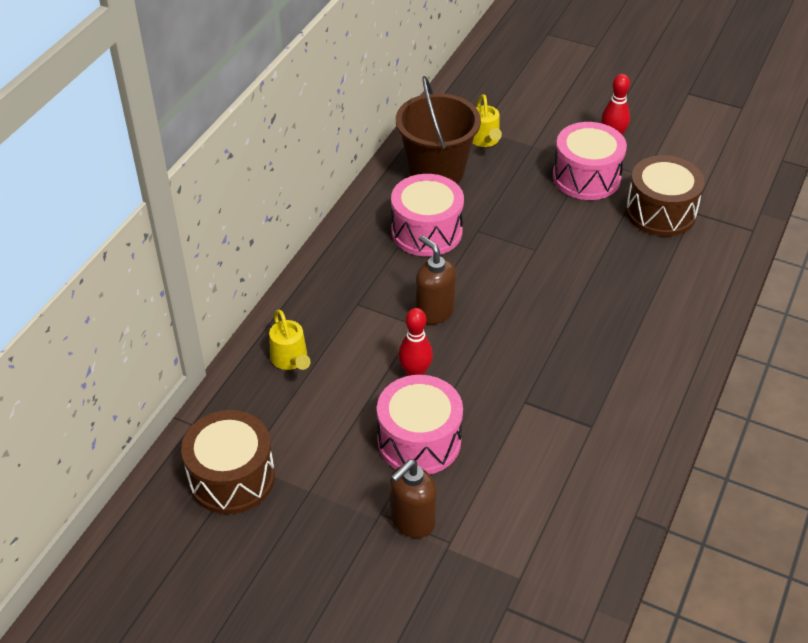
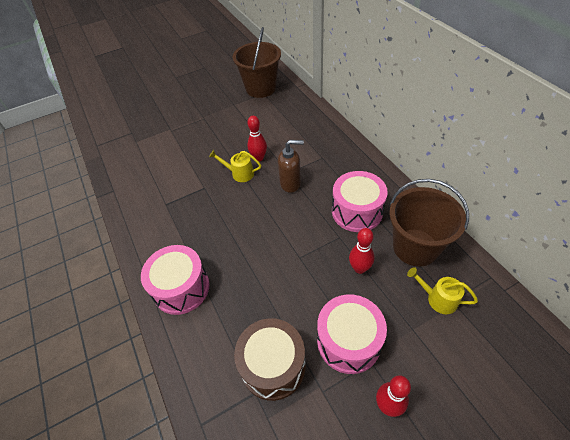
camera: 130 degrees right, 5 degrees up
brown drum [181,410,275,514] -> brown bucket [232,27,281,98]
yellow watering can [269,310,311,370] -> yellow watering can moved to [209,150,261,182]
pink drum [377,375,463,474] -> pink drum moved to [141,245,210,315]
brown soap dispenser [390,459,437,538] -> none
none -> red bowling pin [349,228,374,274]

